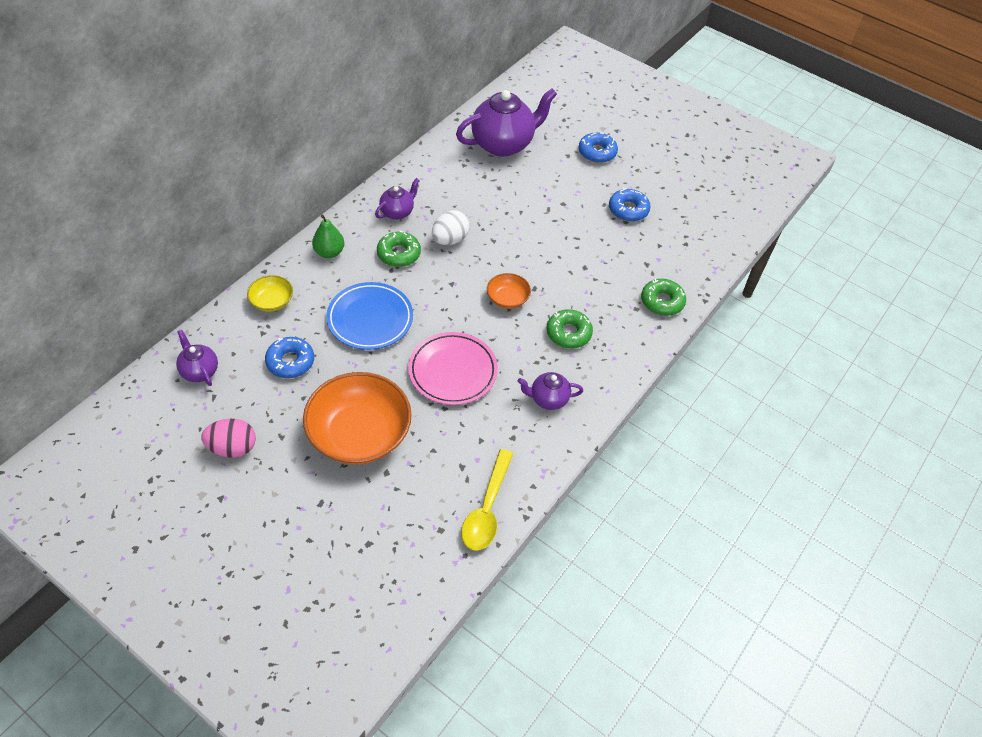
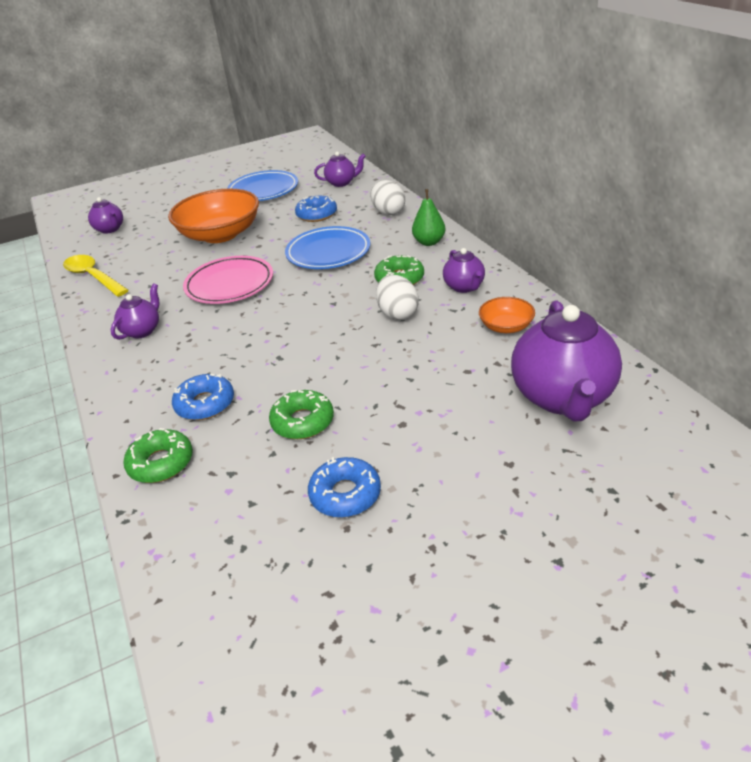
camera: 125 degrees right, 15 degrees down
pink egg [201,419,256,458] -> blue plate [227,170,298,201]
yellow bowl [247,275,293,312] -> white egg [371,180,405,215]
orange bowl [487,273,531,309] -> orange bowl moved to [479,297,535,333]
green donut [547,309,593,348] -> green donut moved to [269,390,334,439]
blue donut [578,132,618,163] -> blue donut moved to [172,374,234,420]
none -> purple teapot [88,197,123,234]

